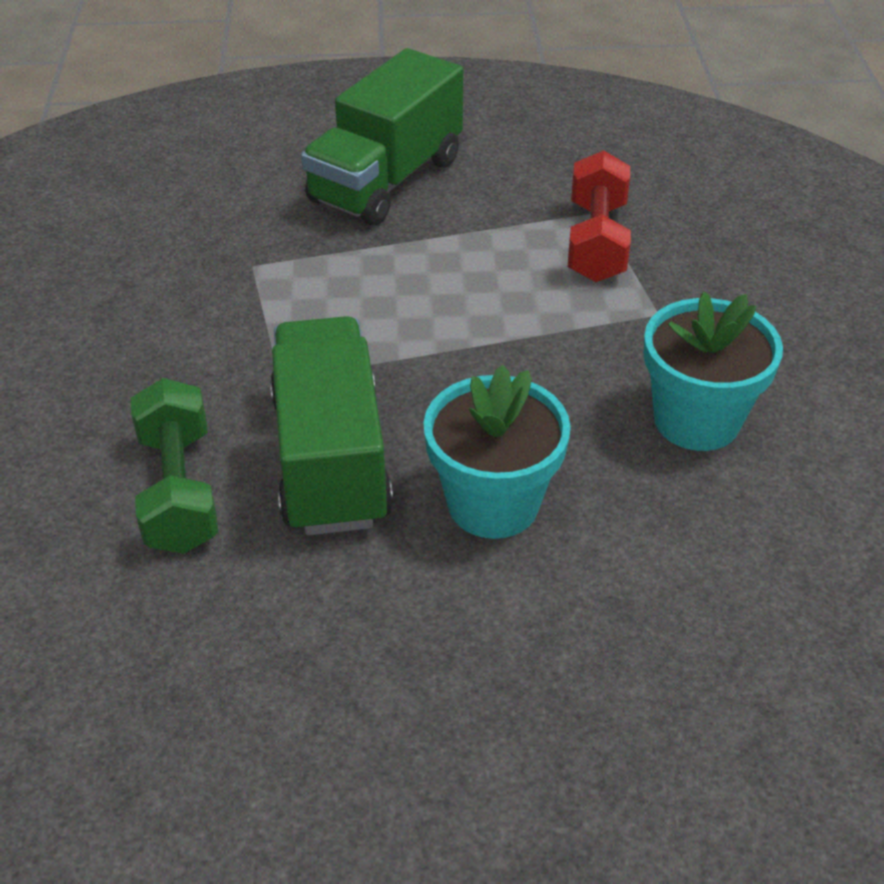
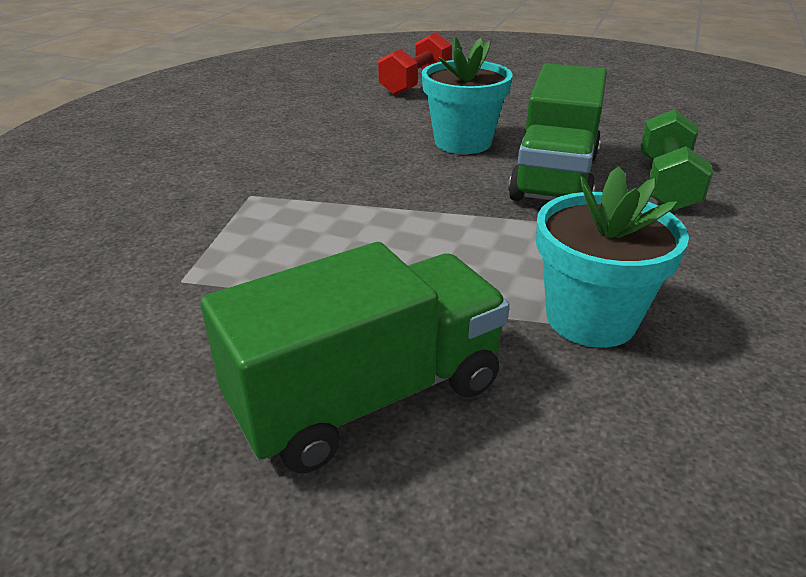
camera: 155 degrees left, 10 degrees down
red dumbbell [568,150,631,282] -> red dumbbell moved to [378,32,452,96]
turquoise flower pot [644,292,783,451] -> turquoise flower pot moved to [536,166,689,348]

